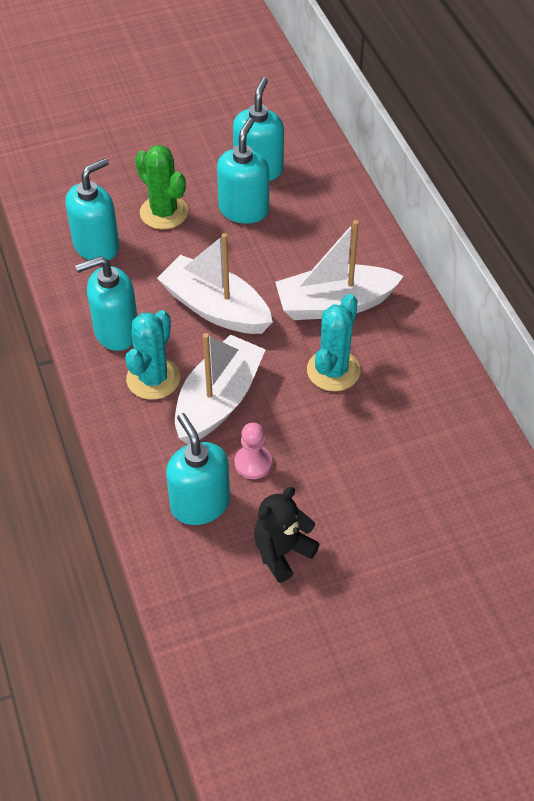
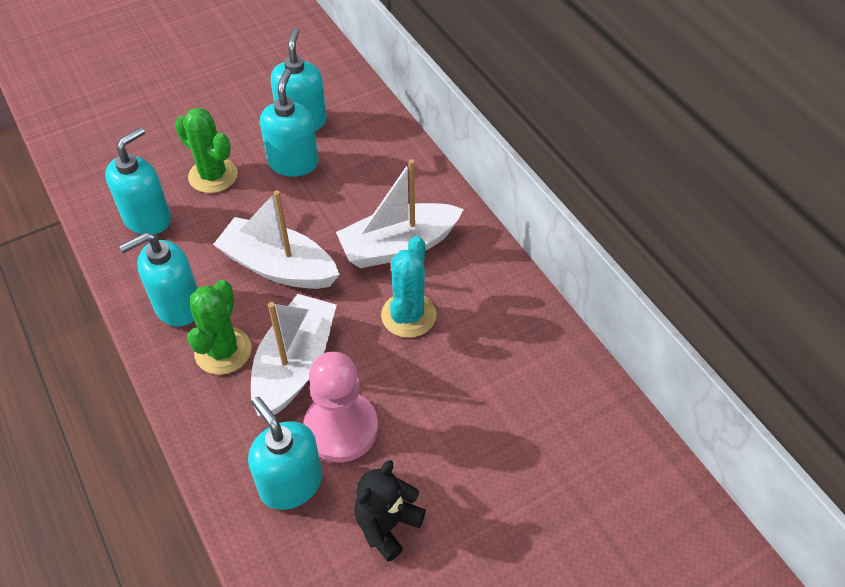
camera: 10 degrees left, 0 degrees up
turquoise cactus [125,310,180,400] -> green cactus [187,280,252,375]
pink pawn [235,423,272,479] -> pink pawn [303,352,378,462], size x1.86

